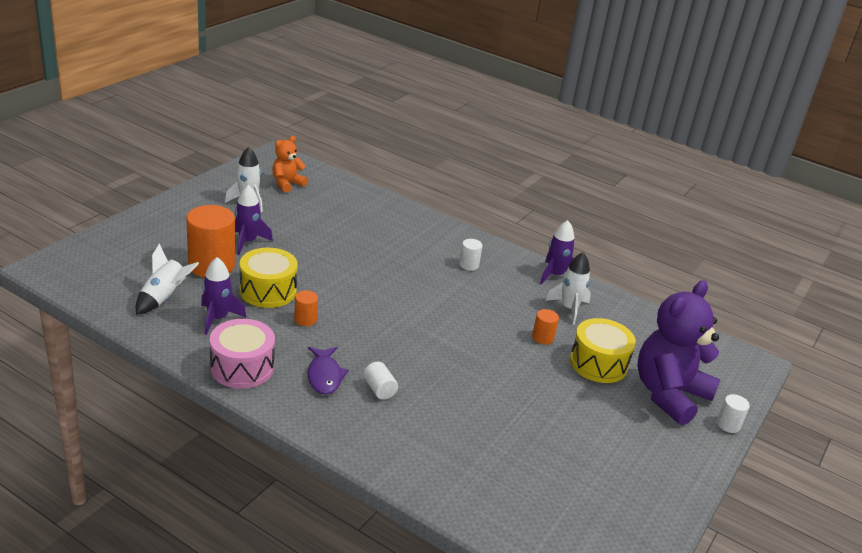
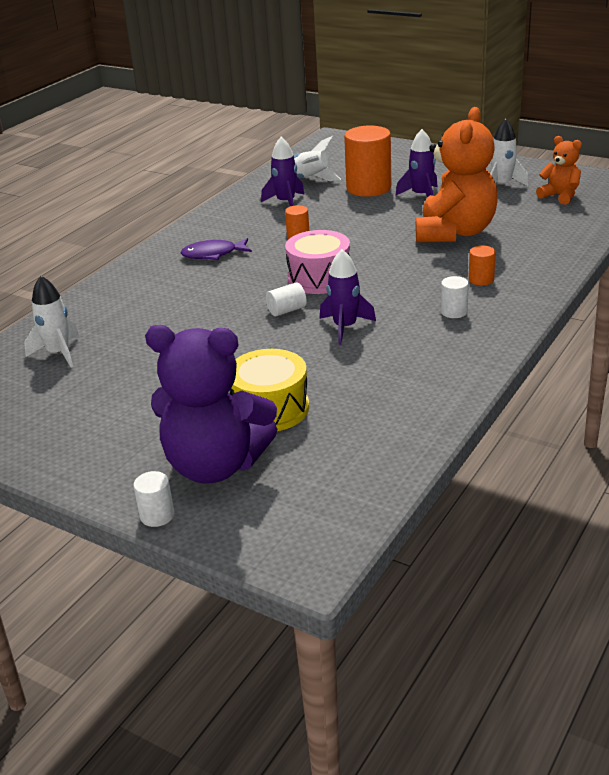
camera: 95 degrees right, 0 degrees up
pink drum [210,319,275,389] -> pink drum moved to [285,230,350,294]
yellow drum [240,248,298,308] -> none
white cylinder [363,362,398,400] -> white cylinder moved to [266,282,307,316]
orange cylinder [532,309,559,344] -> orange cylinder moved to [469,246,496,285]
purple rocket [540,220,574,285] -> purple rocket moved to [320,249,376,345]
white rocket [545,252,591,325] -> white rocket moved to [24,276,80,368]
purple teddy bear [637,280,721,425] -> purple teddy bear turned 150 degrees clockwise [145,325,278,484]
none -> orange teddy bear [416,107,498,242]

